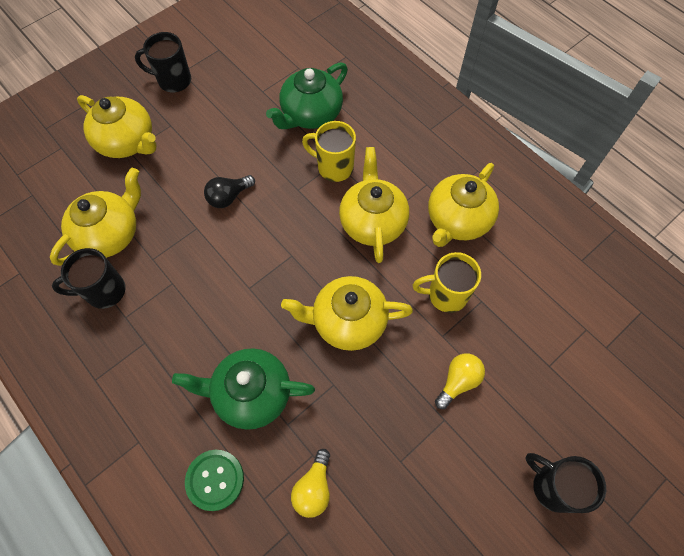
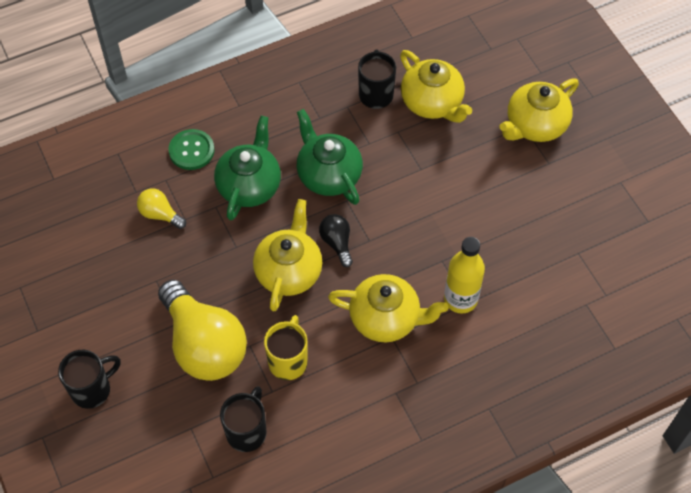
camera: 105 degrees right, 5 degrees down
black mug [135,32,191,92] -> black mug moved to [220,386,266,452]
black light bulb [204,175,255,208] -> black light bulb moved to [319,214,353,267]
green teapot [266,62,348,129] -> green teapot moved to [297,109,363,205]
yellow mug [302,121,356,182] -> yellow bottle [444,237,485,314]
yellow teapot [428,163,499,247] -> none
yellow light bulb [435,353,485,409] -> yellow light bulb [158,280,247,381], size x2.23

